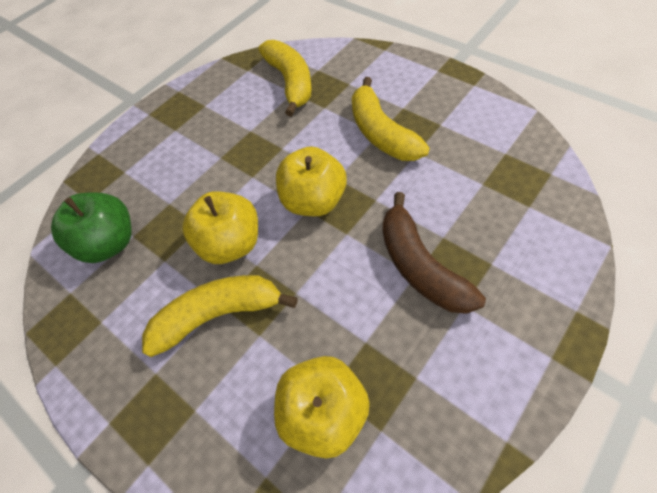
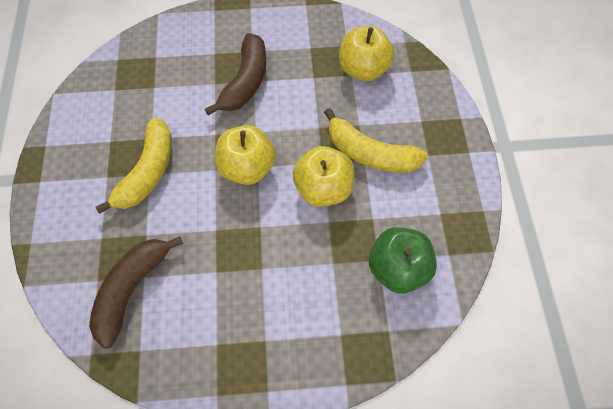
camera: 140 degrees left, 5 degrees up
yellow banana [259,40,312,117] -> brown banana [89,236,183,349]

